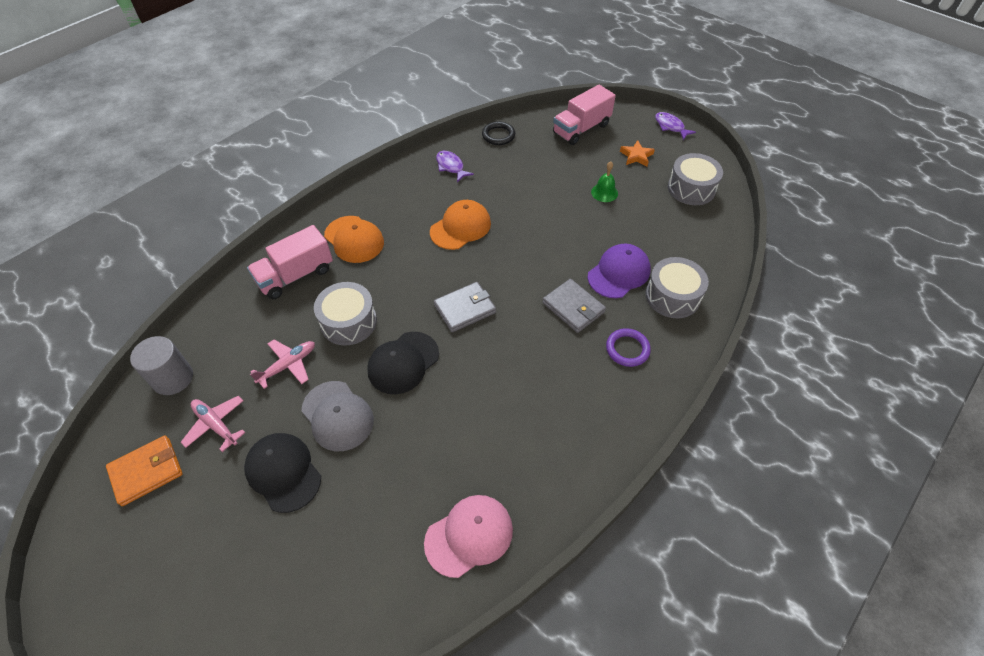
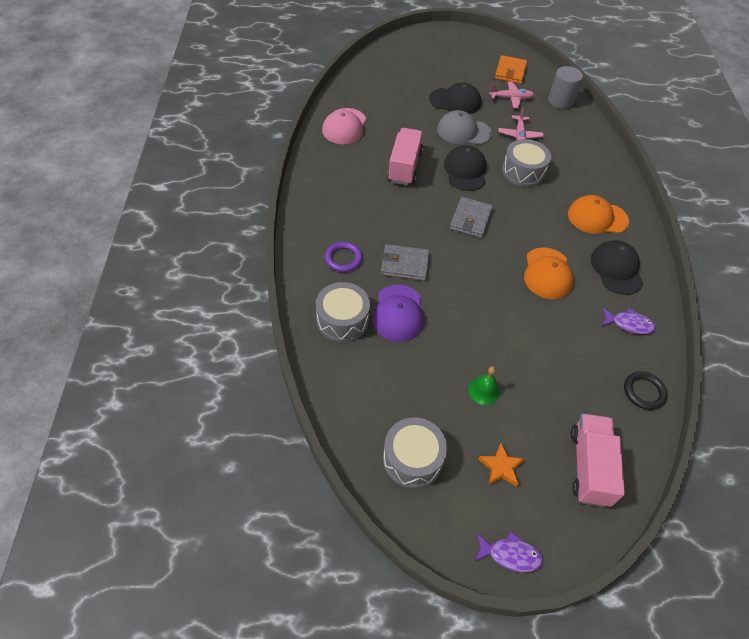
camera: 135 degrees right, 0 degrees up
pink truck [247,225,333,299] -> pink truck moved to [387,128,423,185]
none -> black cap [591,240,644,295]

